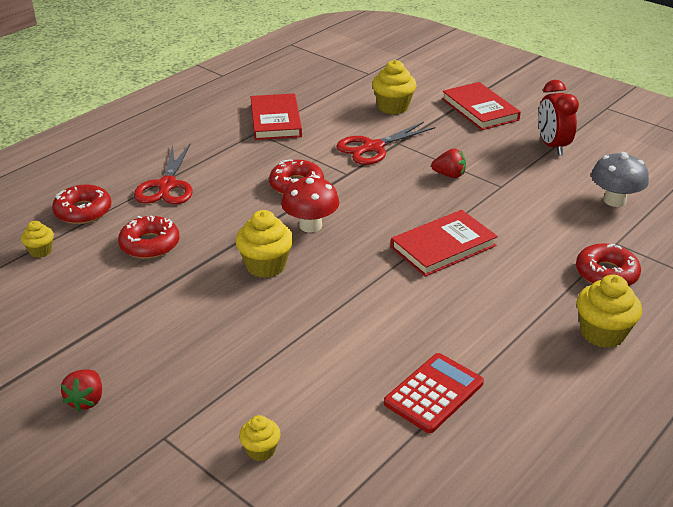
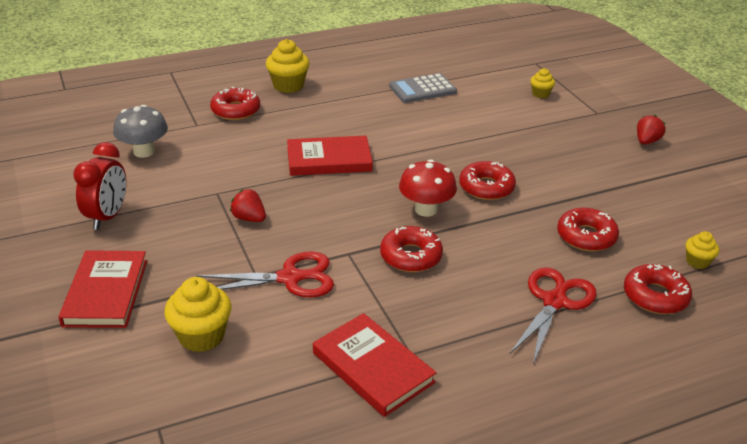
camera: 155 degrees left, 0 degrees up
yellow cupcake [236,210,293,278] -> red donut [459,161,516,200]
red book [251,93,302,140] -> red book turned 60 degrees counterclockwise [313,313,437,417]
red calculator [384,353,484,433] -> grey calculator [389,73,457,103]

